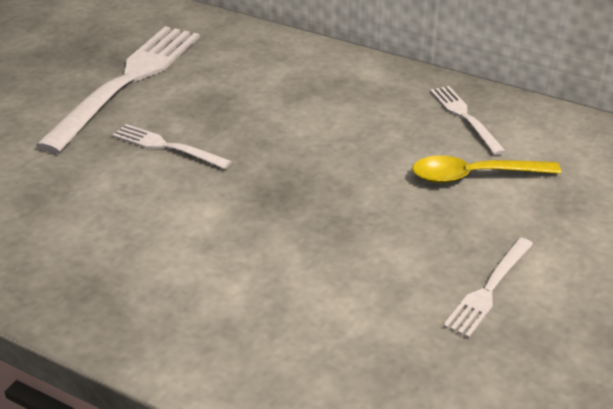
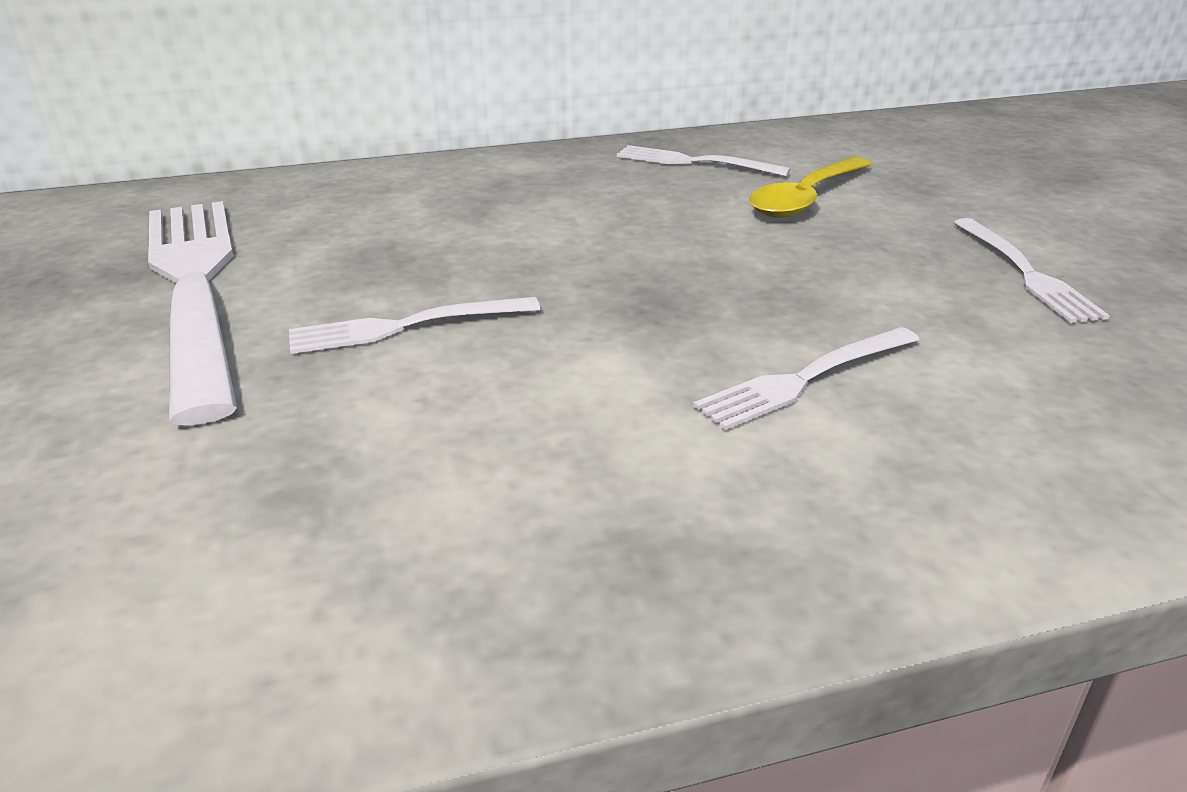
camera: 45 degrees left, 5 degrees down
none -> white fork [693,327,919,430]

